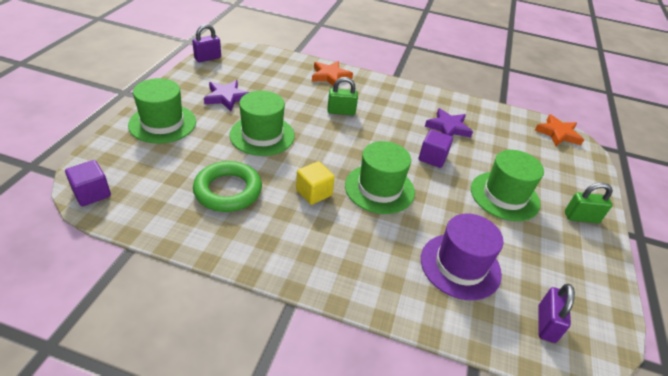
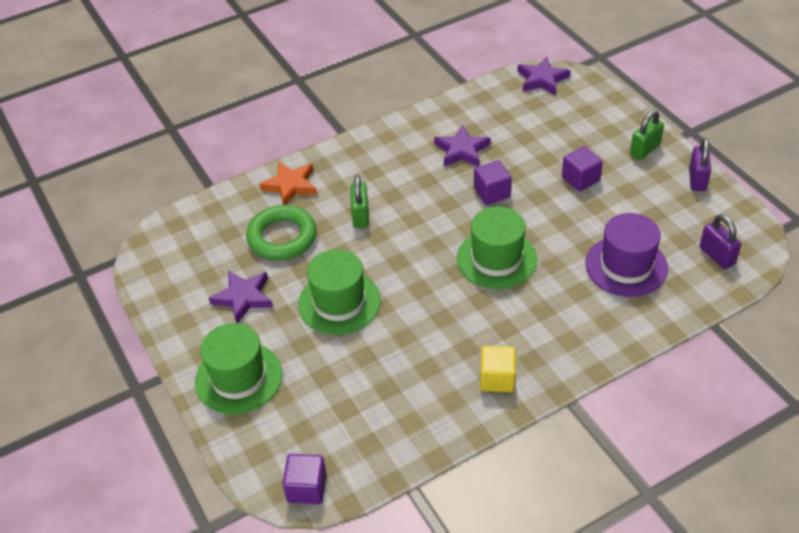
camera: 40 degrees left, 5 degrees up
purple padlock [192,24,221,62] -> purple padlock moved to [689,138,711,191]
green ring [193,161,262,212] -> green ring moved to [246,205,317,260]
yellow cube [296,161,335,205] -> yellow cube moved to [480,346,516,392]
green padlock [327,77,358,115] -> green padlock turned 45 degrees counterclockwise [350,175,369,228]
green hat [471,150,544,221] -> purple cube [562,146,603,191]
orange star [535,114,584,146] -> purple star [517,56,570,95]

